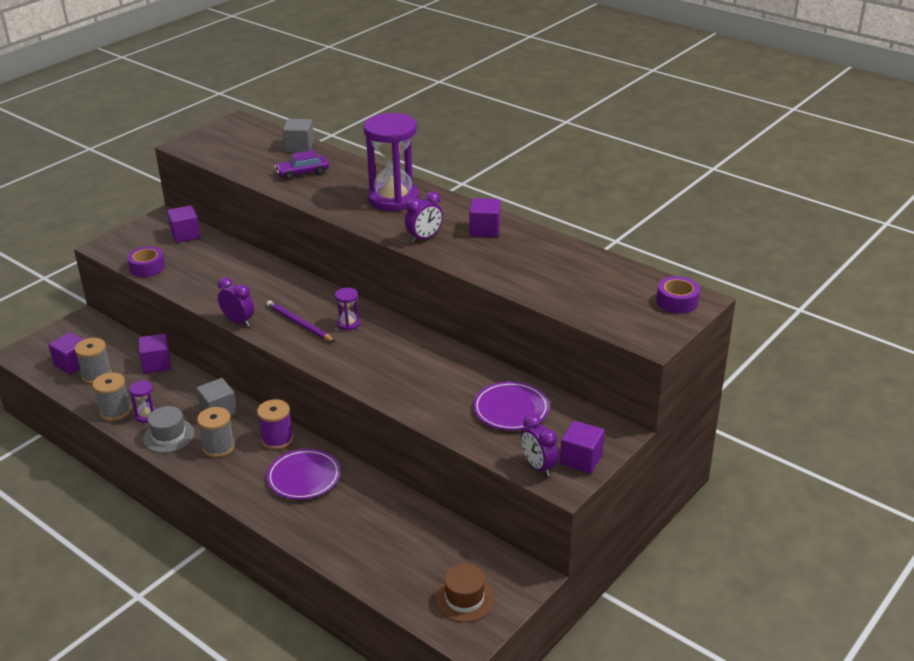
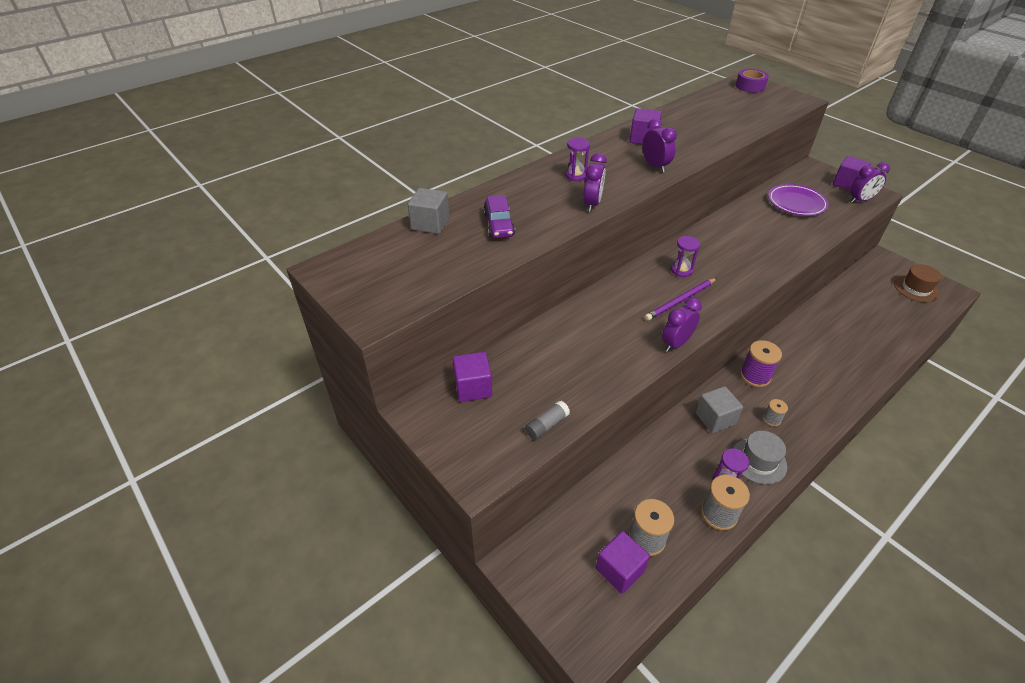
camera: 80 degrees left, 10 degrees up
purple tape [127,246,165,277] -> grey glue stick [525,401,570,440]
purple cube [138,334,171,374] -> none
grey spool [197,407,235,458] -> grey spool [763,399,788,426], size x0.56
purple plate [267,449,341,499] -> none
purple hourglass [364,113,419,211] -> purple hourglass [565,138,590,181], size x0.42
none -> purple clock [583,153,607,212]

